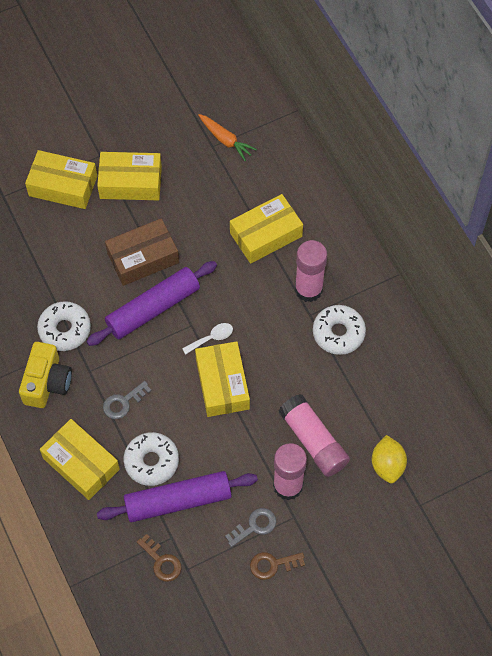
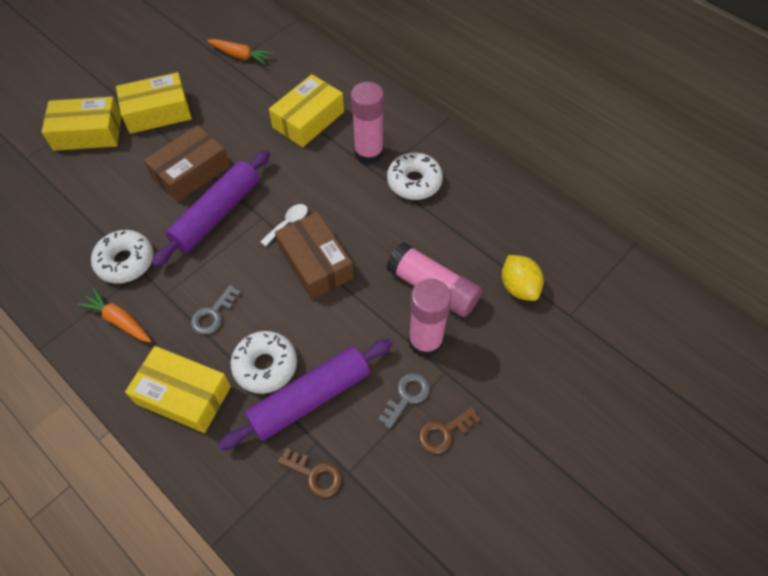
camera: 20 degrees left, 5 degrees down
yellow camera [19,342,72,408] -> orange carrot [77,288,152,343]
yellow box [195,341,250,417] -> brown box [275,212,354,300]

